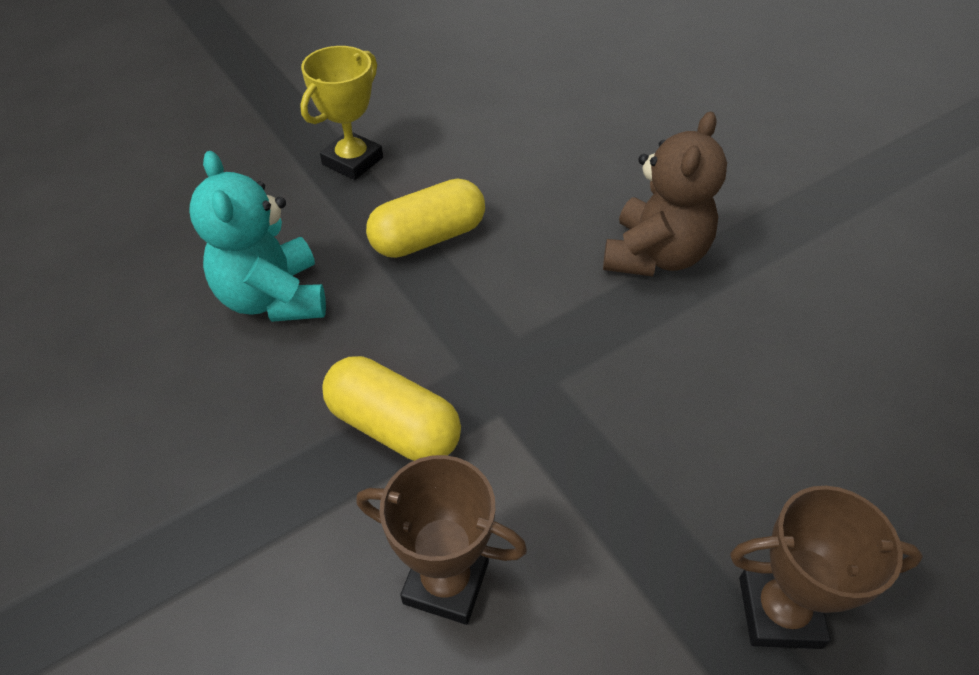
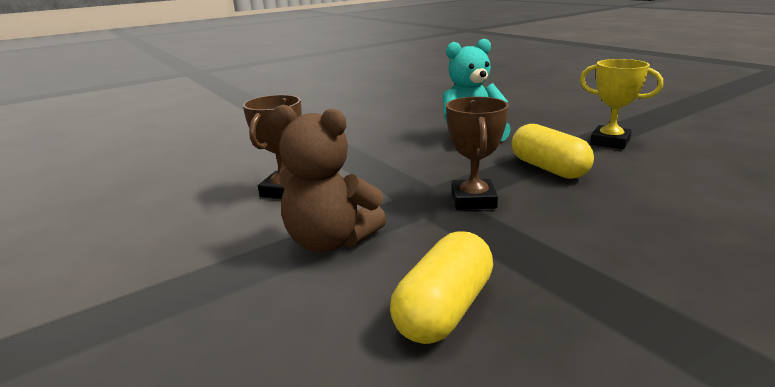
camera: 90 degrees right, 25 degrees down
yellow capsule [322,356,461,461] -> yellow capsule moved to [390,231,493,344]
brown teddy bear [603,112,727,276] -> brown teddy bear moved to [273,104,386,252]
brown trophy [730,486,923,649] -> brown trophy moved to [446,97,509,210]

